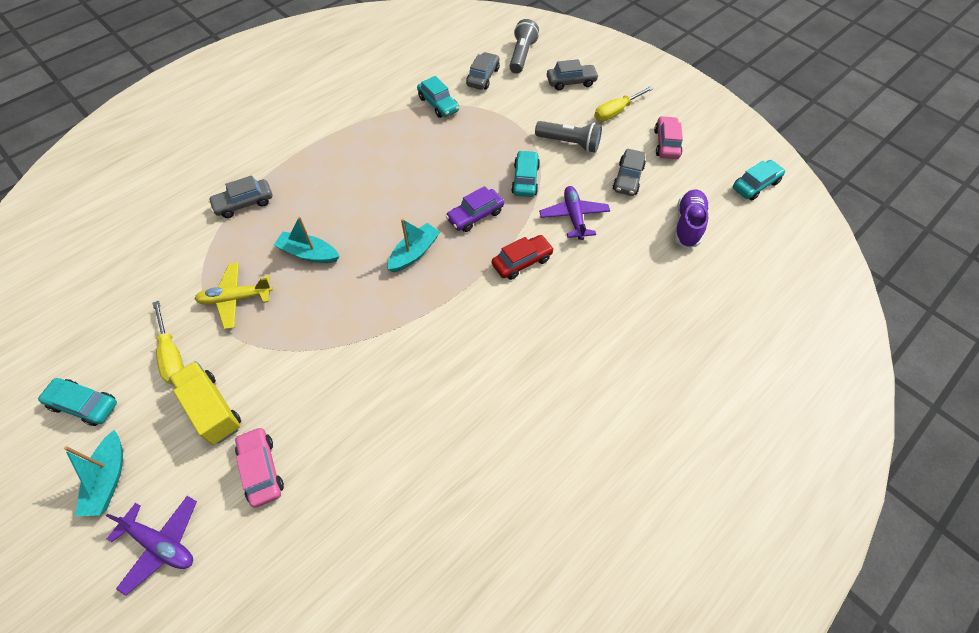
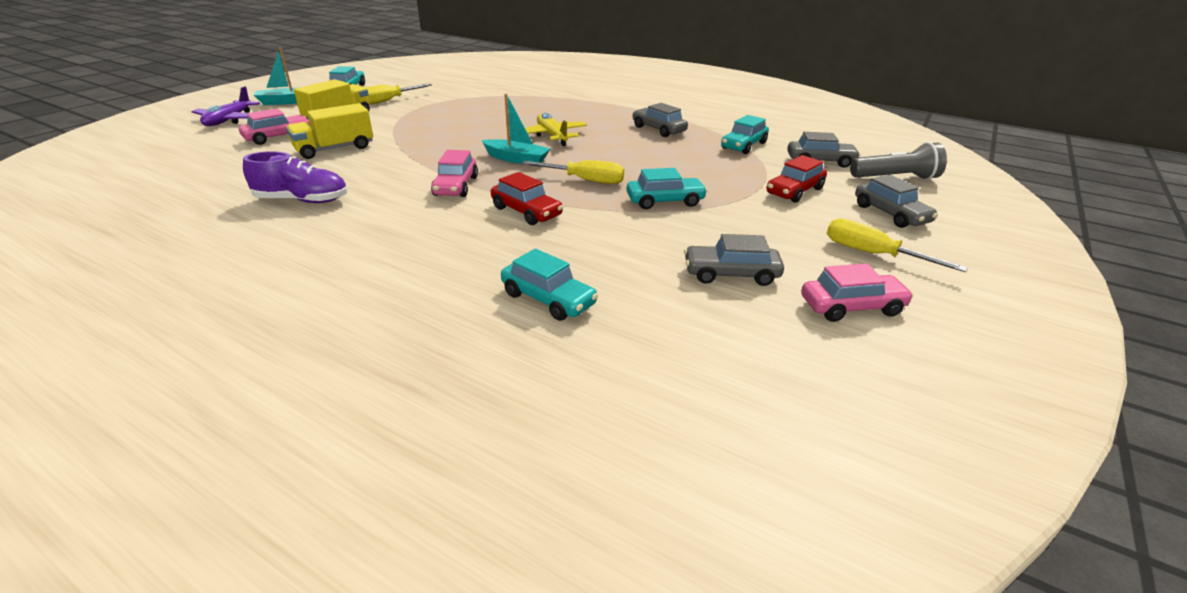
camera: 75 degrees right, 25 degrees down
yellow plane [195,263,273,329] -> yellow plane moved to [525,113,587,146]
grey car [208,175,272,218] -> grey car moved to [632,103,688,137]
turquoise boat [274,216,339,263] -> none
purple car [446,186,504,232] -> yellow screwdriver [522,160,624,184]
grey flashlight [535,121,602,153] -> none
purple plane [539,186,610,240] -> none
purple shoe [674,190,709,248] -> purple shoe moved to [243,151,347,203]
turquoise car [733,160,785,200] -> turquoise car moved to [501,248,598,321]
none -> yellow truck [286,103,373,159]
none -> pink car [431,150,478,197]
none -> red car [766,155,827,203]

